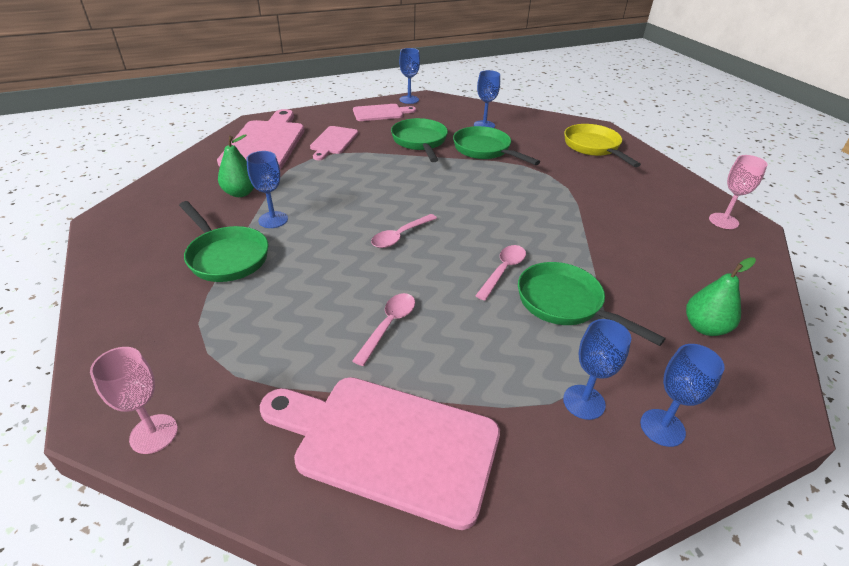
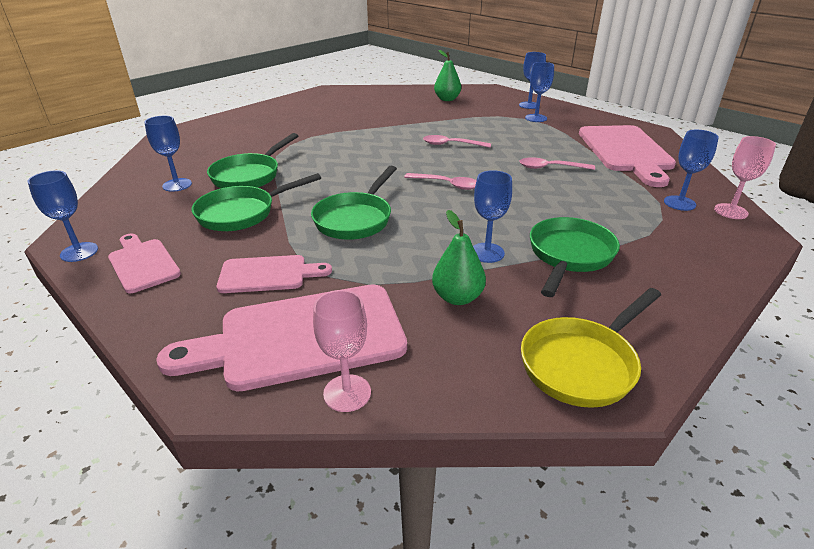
camera: 110 degrees left, 5 degrees down
green pan [518,262,666,346] -> green pan moved to [311,166,397,240]
yellow pan [564,124,641,167] -> yellow pan moved to [521,288,661,408]
pink goblet [709,155,768,229] -> pink goblet moved to [313,290,371,412]
none -> blue goblet [664,130,719,211]

